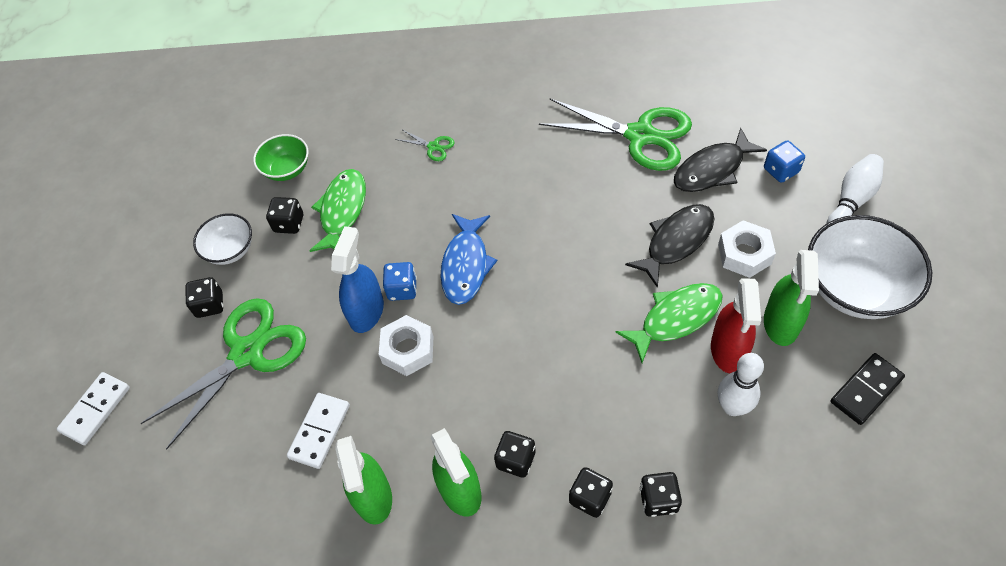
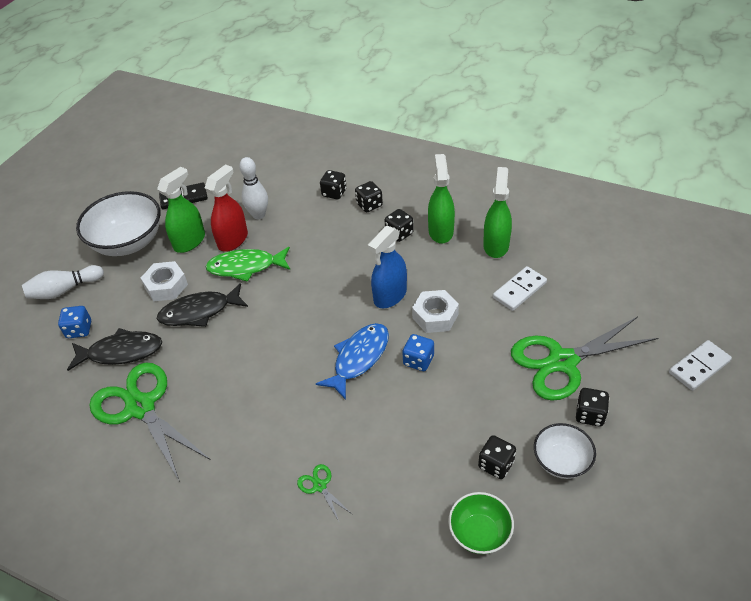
camera: 155 degrees left, 10 degrees down
green fish [309,169,366,252] -> none
blue spray bottle [331,226,384,333] -> blue spray bottle moved to [368,226,407,308]

